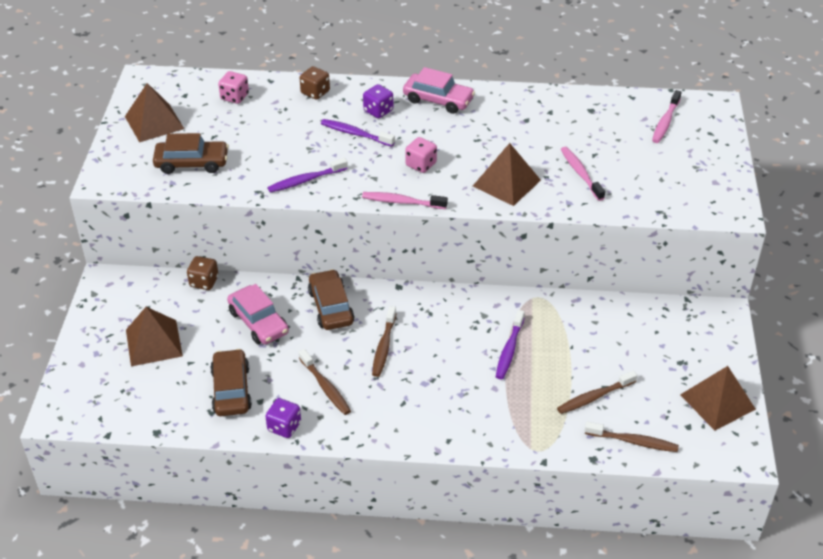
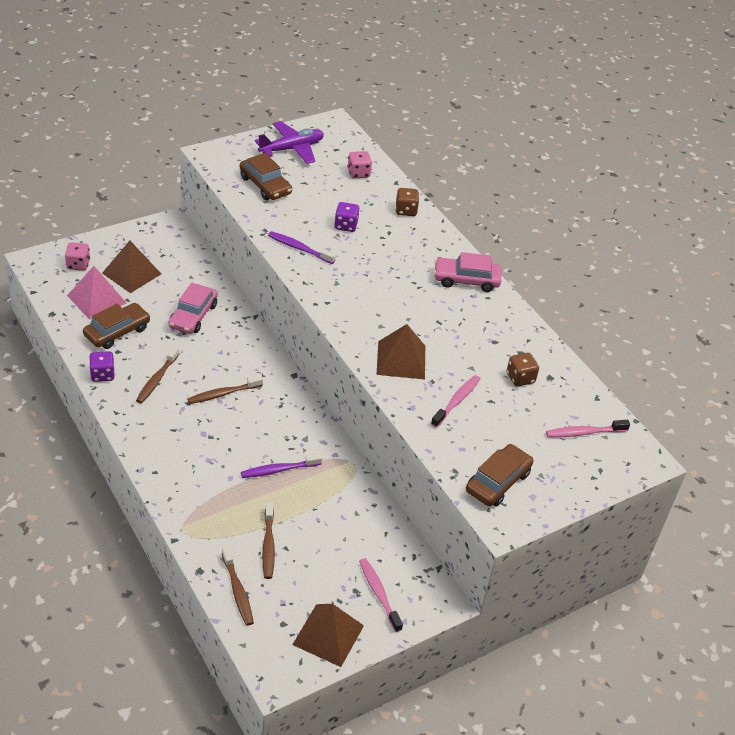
camera: 50 degrees right, 0 degrees up
brown pyramid [125,83,184,142] -> purple plane [255,121,324,164]
brown dice [187,256,218,290] -> brown dice moved to [507,353,539,386]
brown car [308,269,355,330] -> brown car moved to [466,444,533,507]
purple toothbrush [321,119,395,147] -> none
pink toothbrush [362,192,448,209] -> pink toothbrush moved to [359,558,403,632]
purple dice [363,84,393,118] -> purple dice moved to [334,202,360,232]
pink car [403,67,475,114] -> pink car turned 105 degrees clockwise [434,252,501,292]
pink dice [405,137,437,173] -> pink dice moved to [65,242,90,271]
brown toothbrush [557,371,637,414] -> brown toothbrush turned 120 degrees counterclockwise [262,502,275,579]
none -> pink pyramid [67,266,127,320]

